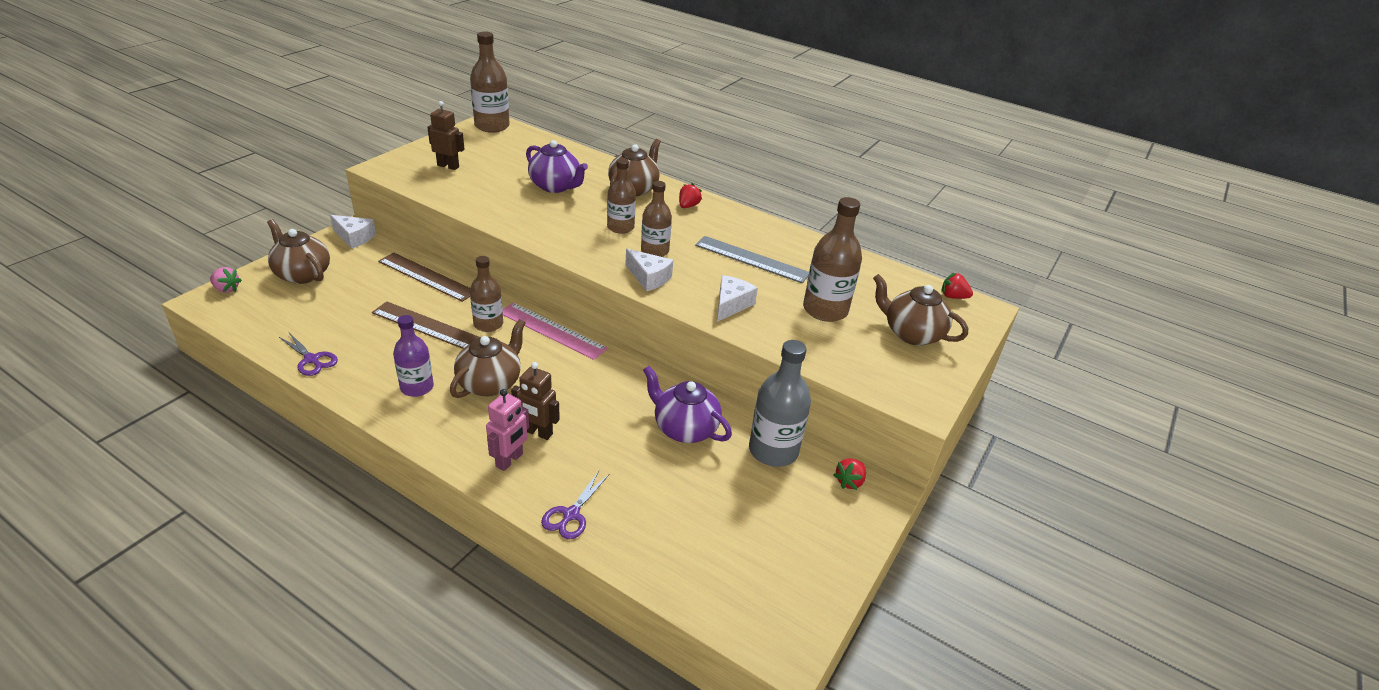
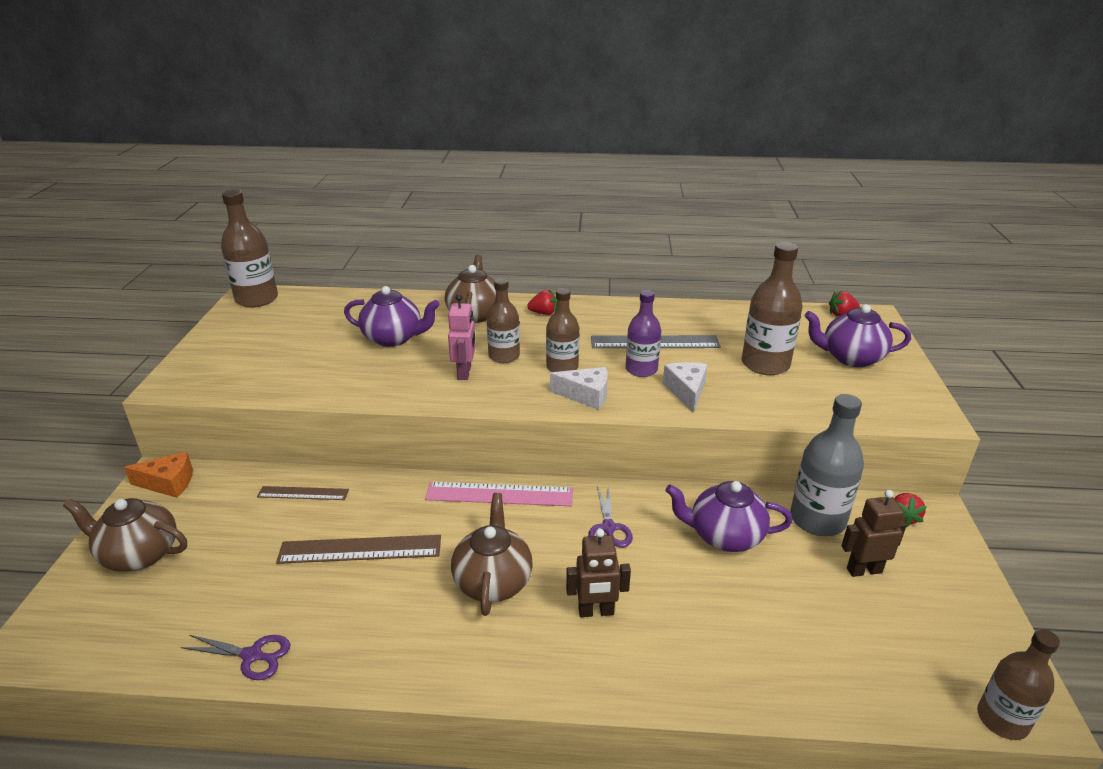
camera: 25 degrees left, 5 degrees down
pink strawberry [210,267,242,293] -> none
white cheese [330,215,376,249] -> orange cheese [124,452,193,498]
brown ruler [378,252,470,302] -> brown ruler [257,486,349,500], size x0.61
purple bottle [393,315,434,397] -> purple bottle moved to [626,290,661,377]
brown robot [427,101,465,170] -> brown robot moved to [841,490,907,577]
brown bottle [470,256,503,332] -> brown bottle moved to [977,629,1060,740]
pink robot [486,389,529,471] -> pink robot moved to [448,294,476,380]
purple scissors [541,471,609,539] -> purple scissors moved to [588,486,633,547]
red strawberry [679,183,702,208] -> red strawberry turned 90 degrees clockwise [527,290,557,315]
brown teapot [873,274,968,346] -> purple teapot [804,304,911,367]

